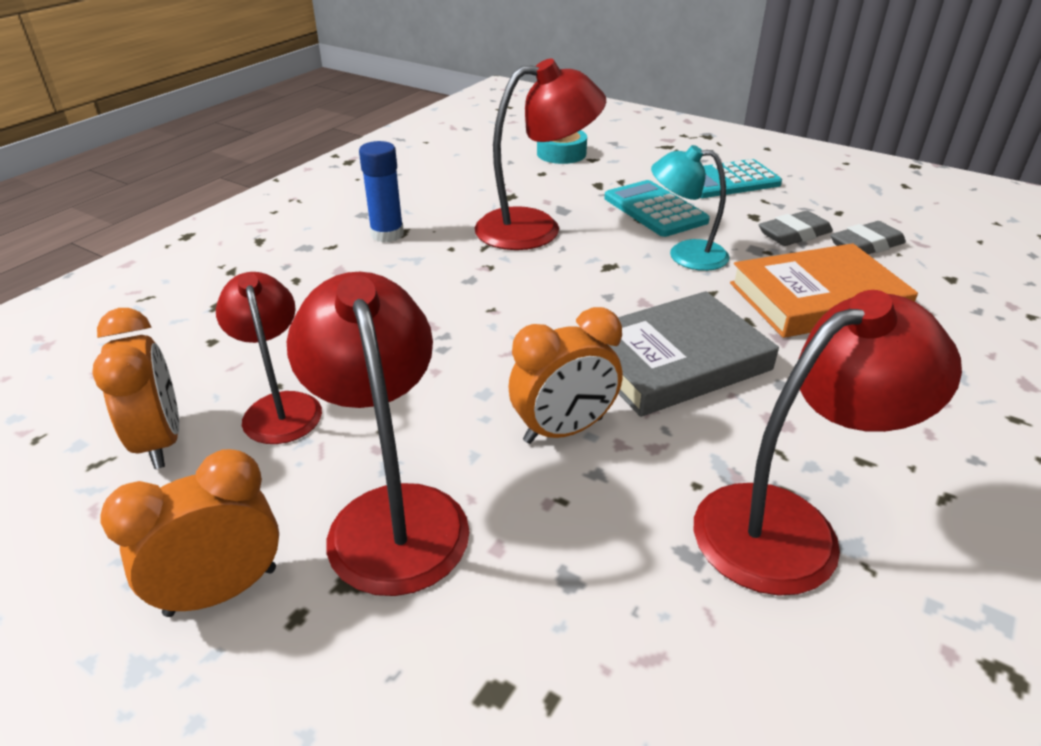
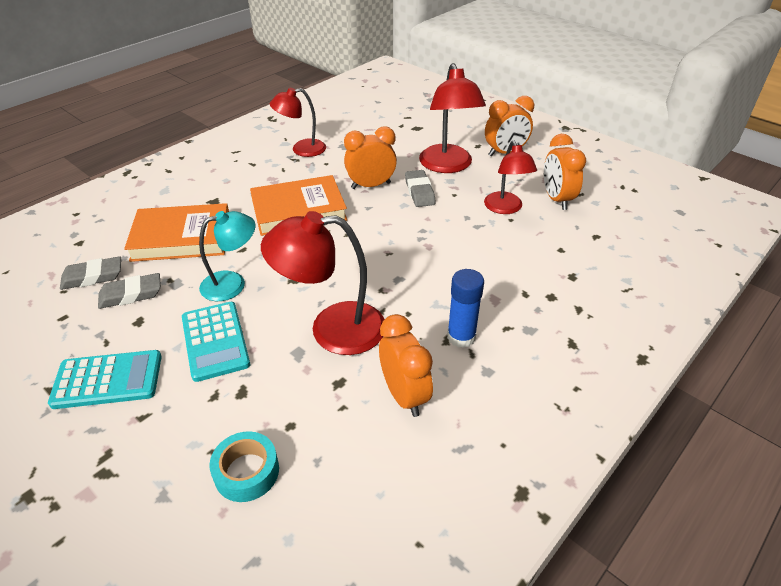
camera: 170 degrees left, 5 degrees up
grey book [609,291,779,417] -> orange book [250,175,347,236]
turquoise lamp [651,145,730,271] -> turquoise lamp turned 45 degrees counterclockwise [199,211,256,301]
red lamp [694,290,962,596] -> red lamp [270,88,326,157], size x0.65
none -> orange clock [379,314,433,417]
none -> grey eraser [405,170,436,207]

